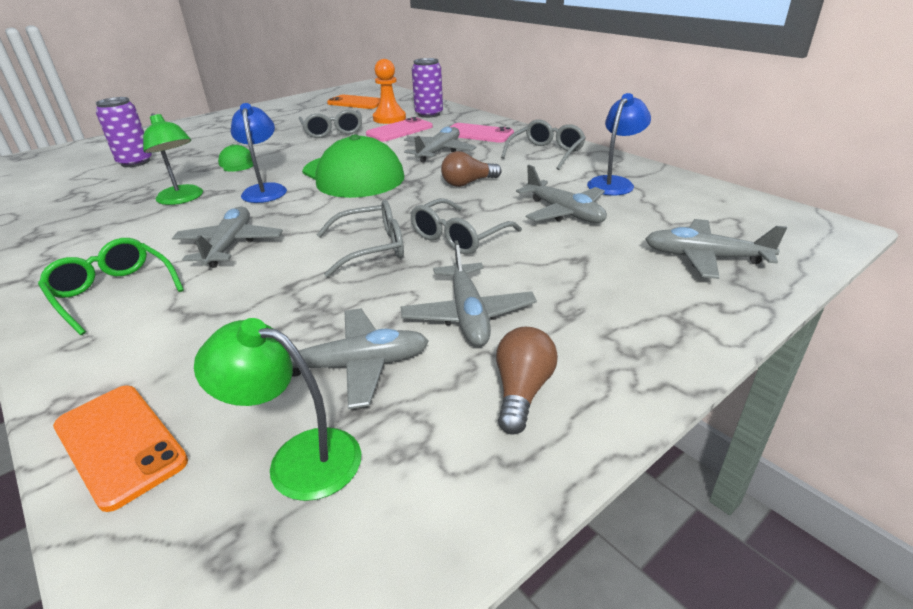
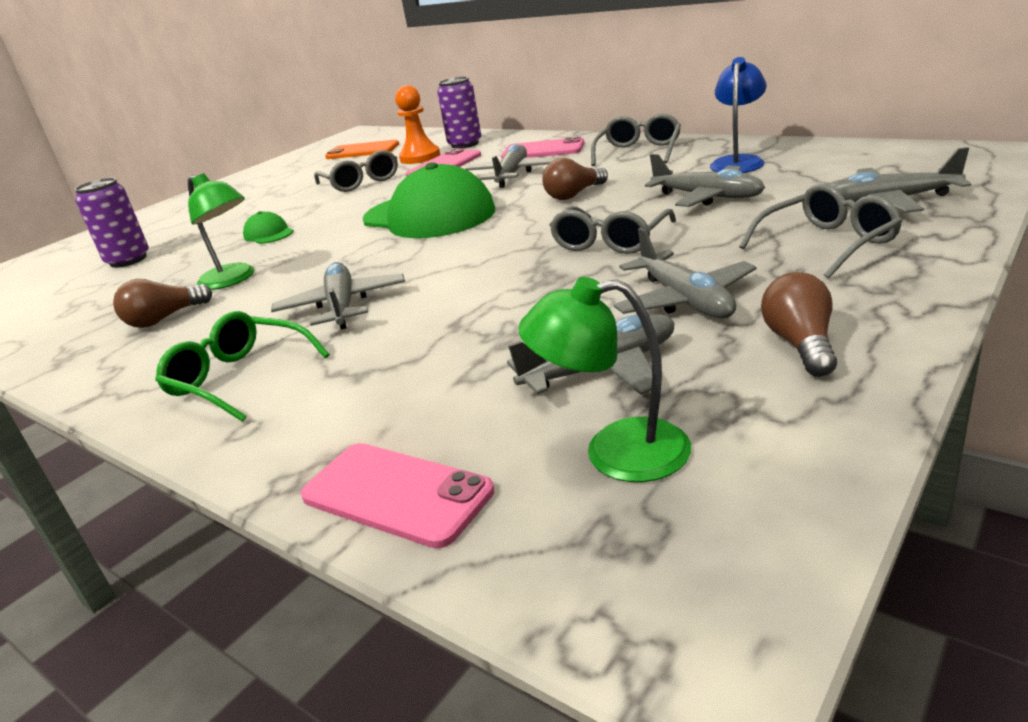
camera: 10 degrees left, 5 degrees down
orange phone [53,385,188,512] -> pink phone [301,443,494,548]
blue lamp [231,103,287,203] -> none
grey glasses [317,200,404,277] -> grey glasses moved to [739,184,902,279]
none -> brown light bulb [113,279,212,328]

